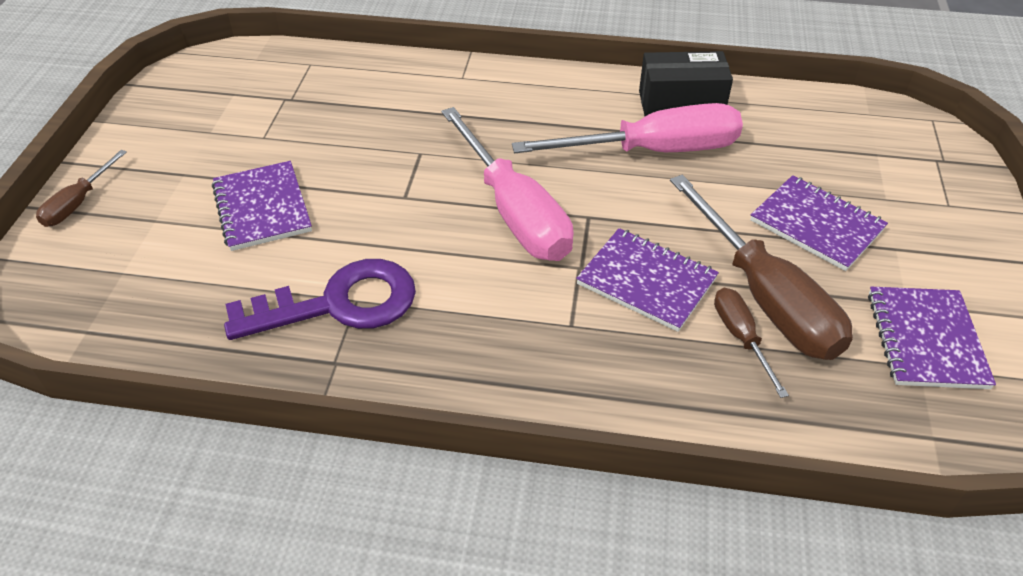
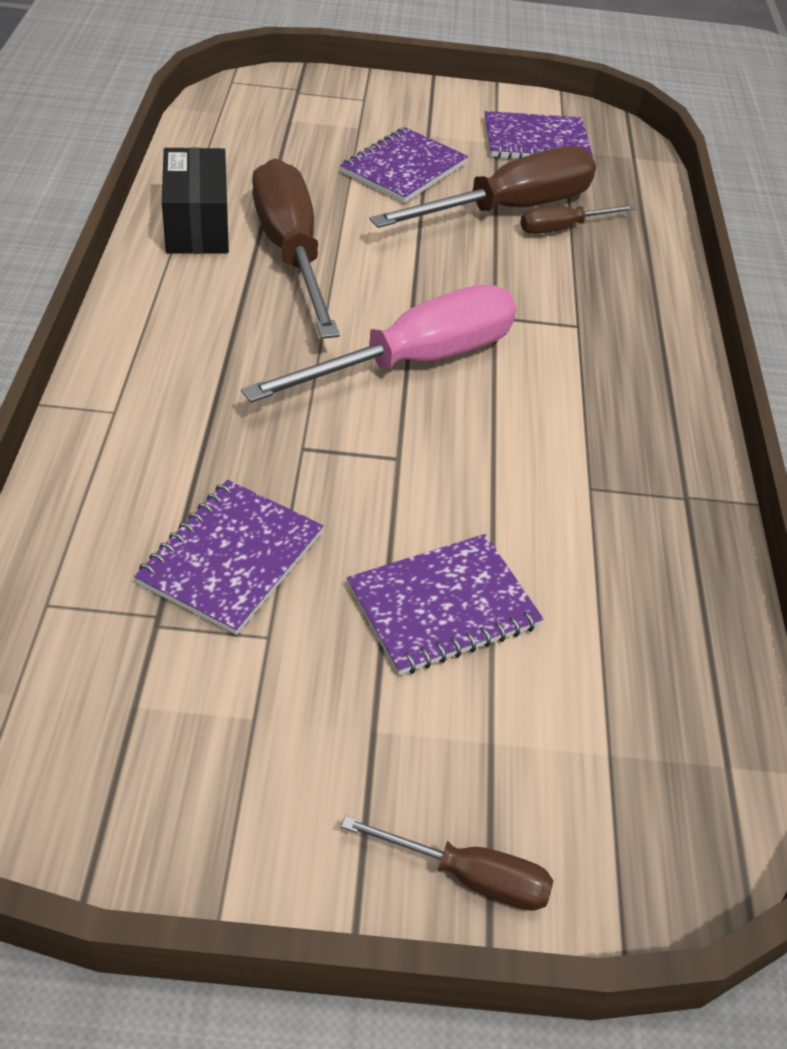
camera: 100 degrees left, 0 degrees up
purple key [224,259,416,340] -> none
pink screwdriver [512,103,743,153] -> brown screwdriver [252,158,340,339]
purple notebook [576,228,719,332] -> purple notebook moved to [134,480,323,635]

